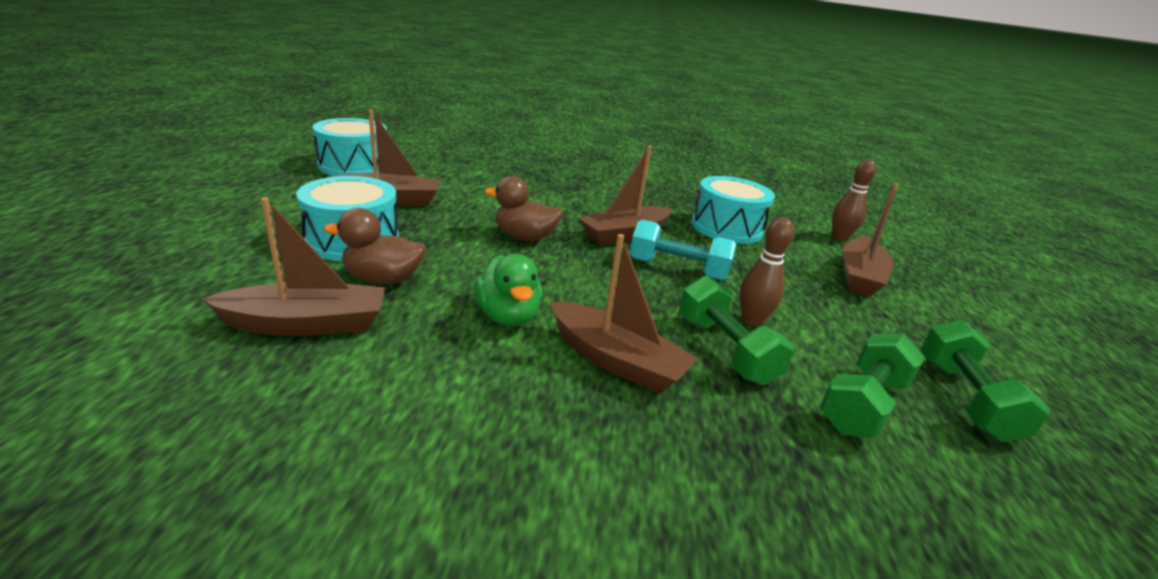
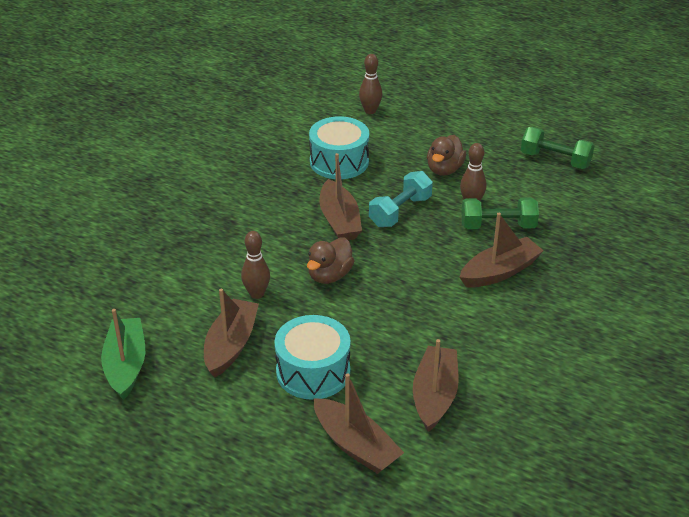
camera: 65 degrees left, 10 degrees up
turquoise drum [312,118,387,176] -> green boat [101,309,145,400]
brown duck [324,208,426,285] -> brown duck moved to [427,135,466,176]
green duck [474,254,543,326] -> none
green dumbbell [819,333,925,439] -> none
brown boat [843,183,899,297] -> brown boat moved to [314,373,404,474]
none -> brown bowling pin [241,231,270,299]

